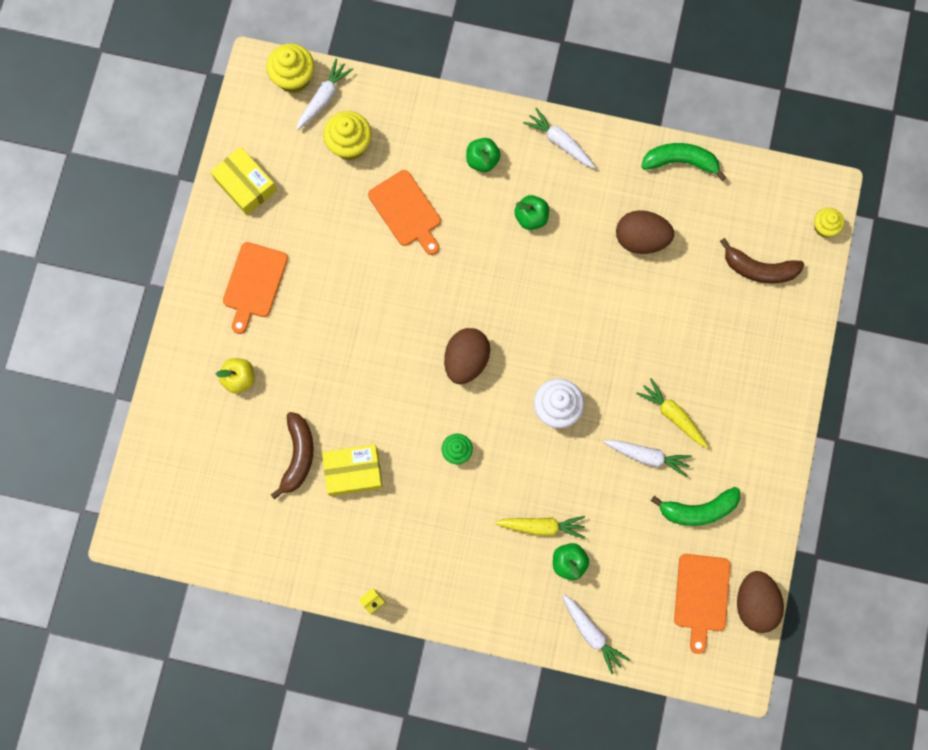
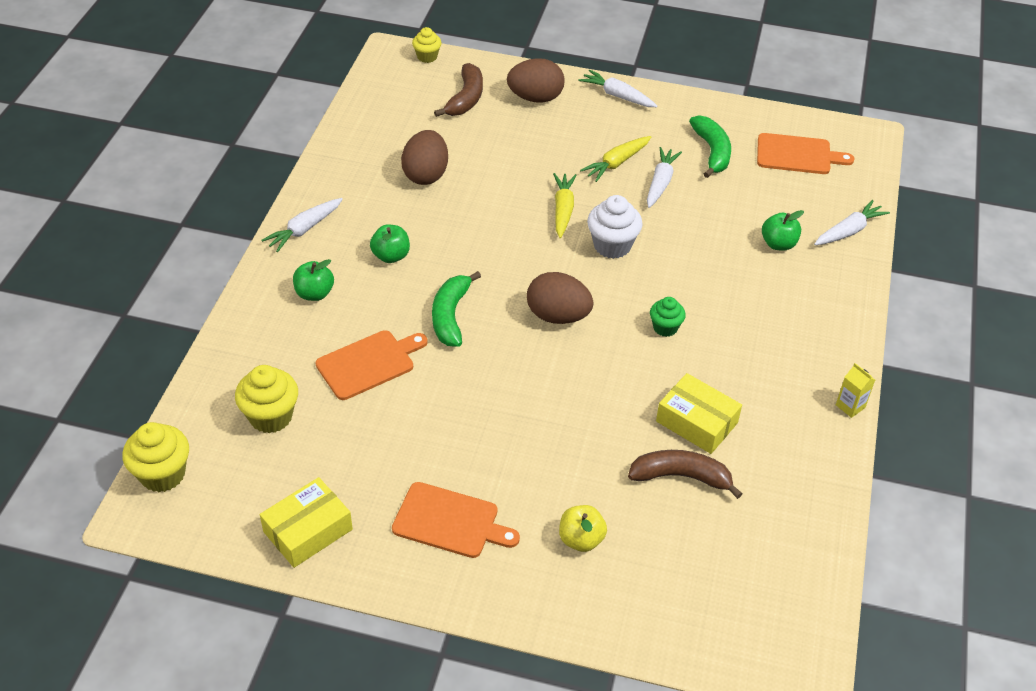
camera: 90 degrees left, 30 degrees down
white carrot [296,59,353,130] -> white carrot moved to [579,69,657,107]
yellow box [322,444,383,496] -> yellow box turned 45 degrees counterclockwise [656,373,742,454]
yellow carrot [495,516,585,539] -> yellow carrot moved to [553,173,577,238]
green banana [641,143,726,181] -> green banana moved to [432,271,481,347]
brown egg [737,571,784,633] -> brown egg moved to [507,58,565,103]

